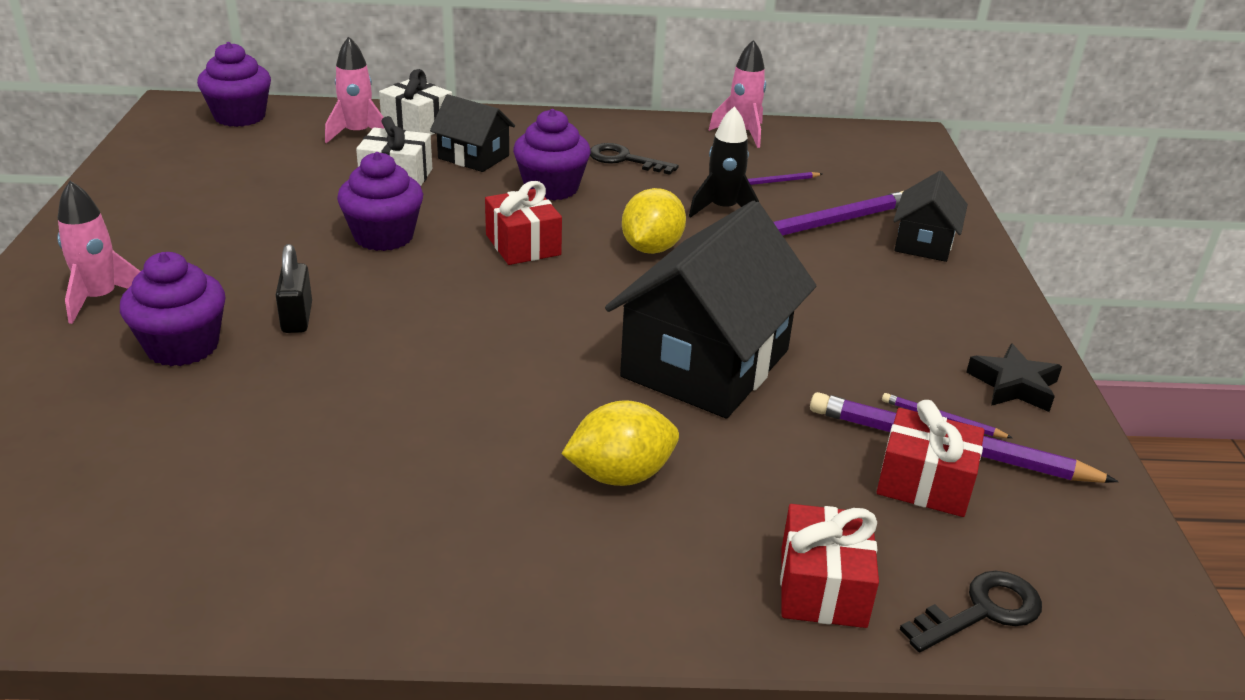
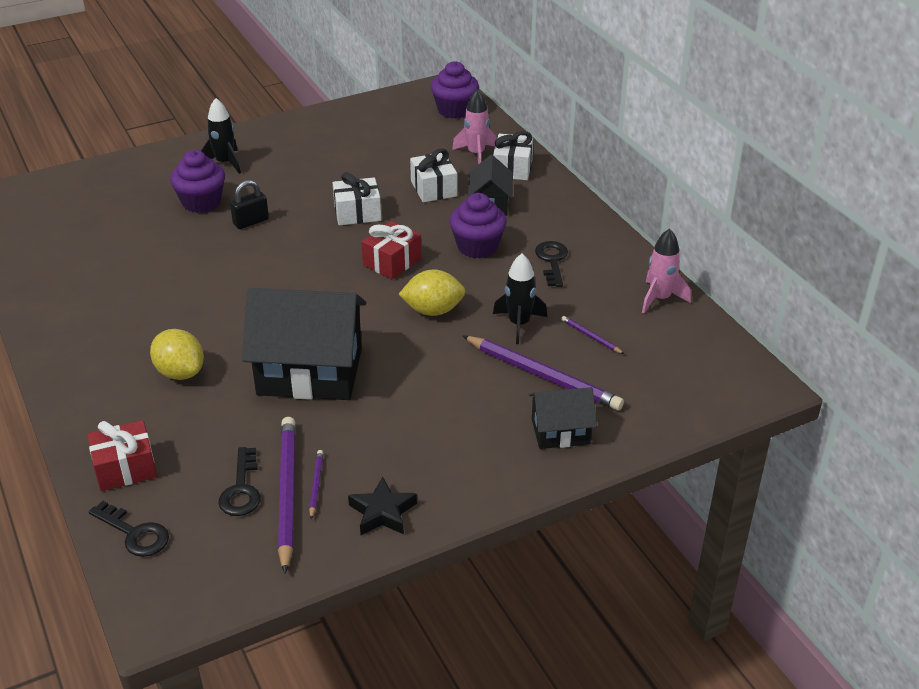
camera: 65 degrees right, 5 degrees up
pink rocket [57,181,140,324] -> black rocket [201,98,241,174]
purple cupcake [337,152,423,251] -> white gift [333,172,381,225]
red gift [877,400,985,517] -> black key [218,447,261,516]

